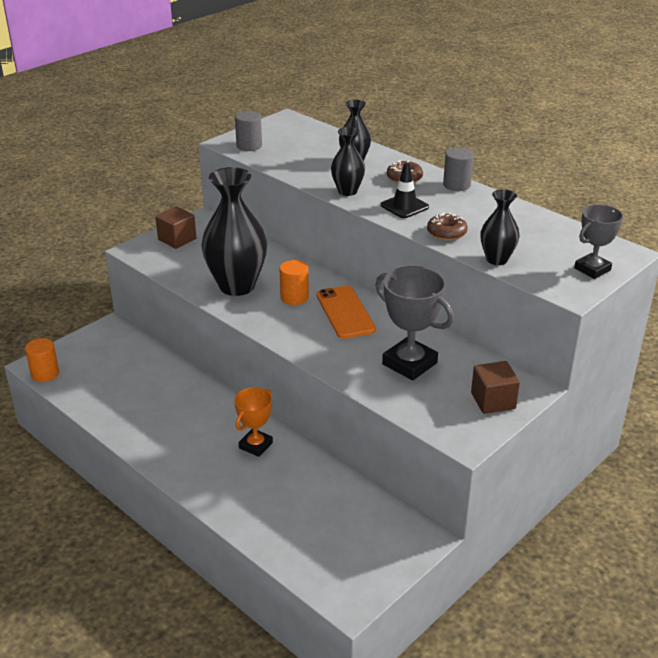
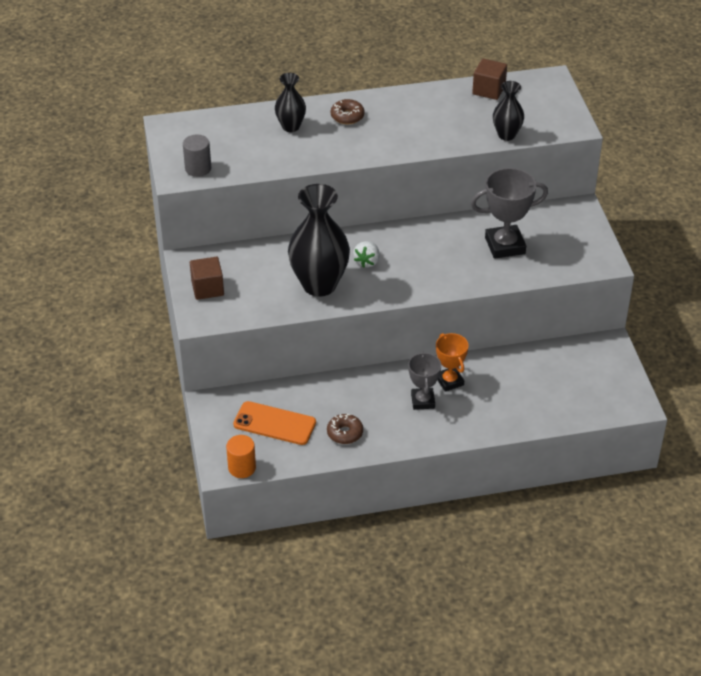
camera: 55 degrees left, 10 degrees up
orange cylinder [279,260,309,305] -> white strawberry [353,241,379,268]
orange phone [317,286,376,339] -> orange phone moved to [233,401,316,445]
black vase [331,127,365,196] -> none
black traffic cone [381,163,429,218] -> none
brown donut [427,212,468,241] -> brown donut moved to [327,414,363,444]
grey cylinder [443,147,474,191] -> none
brown cube [471,361,520,414] -> brown cube moved to [472,58,507,100]
grey trophy [574,204,623,279] -> grey trophy moved to [408,351,441,410]

